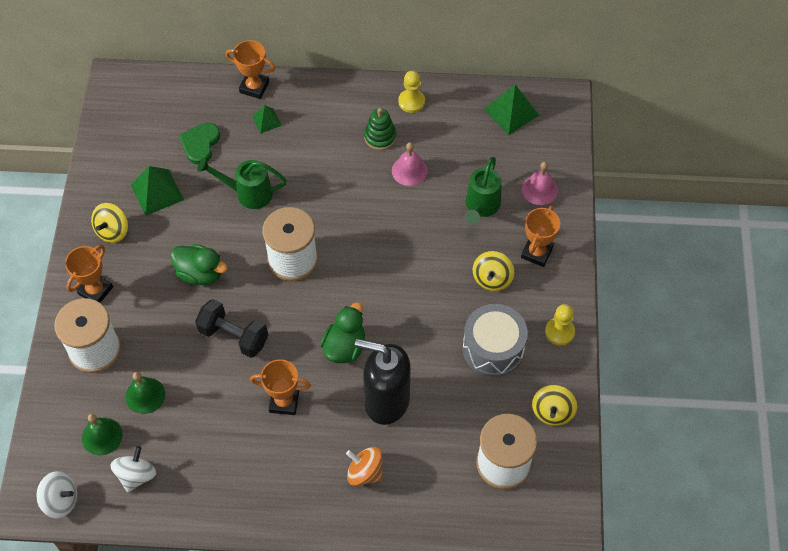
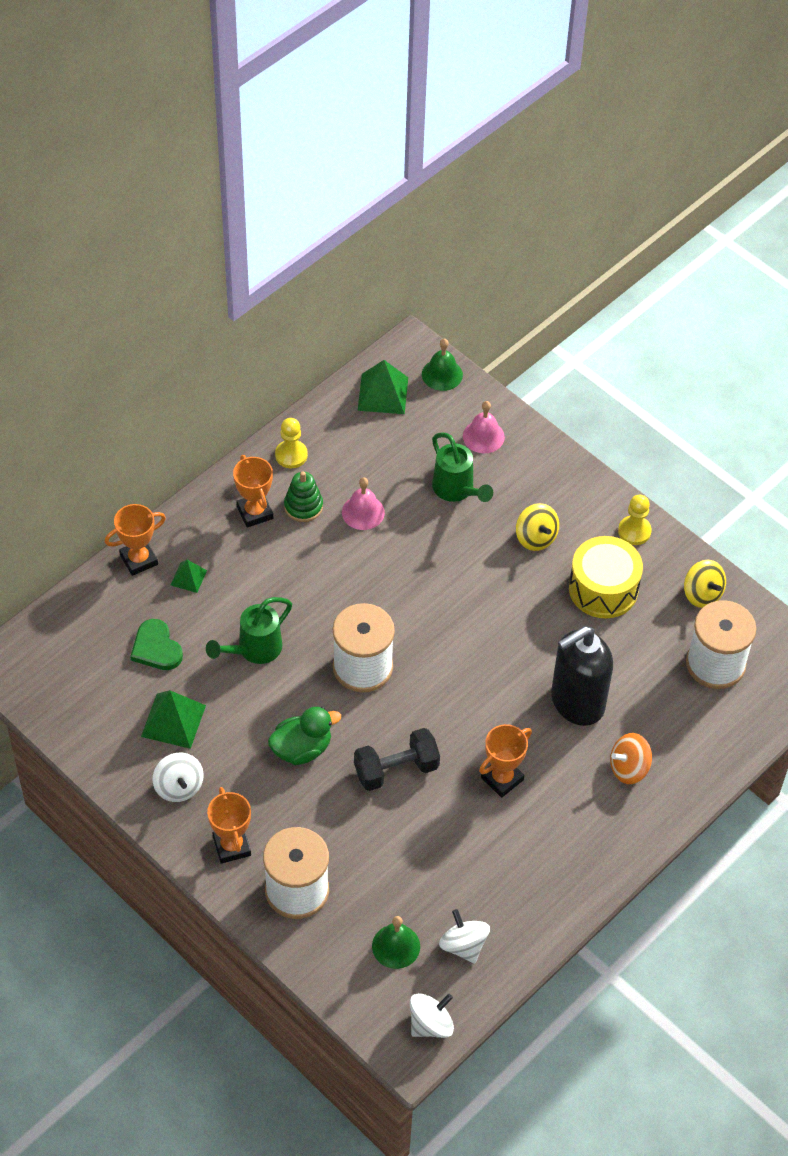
camera: 50 degrees left, 5 degrees down
yellow spinning top [91,203,128,243] -> white spinning top [152,753,204,802]
green bell [126,372,165,414] -> green bell moved to [422,338,463,391]
green duck [320,302,365,363] -> none
grey drum [463,304,528,377] -> yellow drum [569,536,643,618]
orange trophy [521,206,560,267] -> orange trophy moved to [233,455,273,527]

